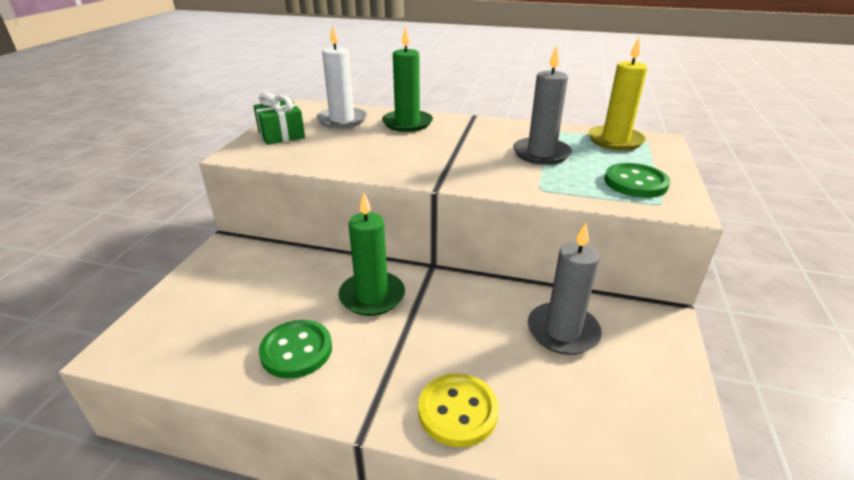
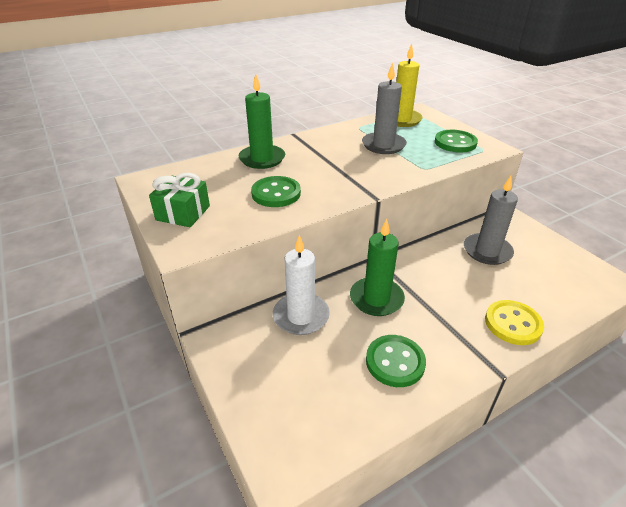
camera: 45 degrees left, 5 degrees up
white candle [316,25,367,129] -> white candle moved to [273,235,330,335]
none -> green button [251,176,301,207]

